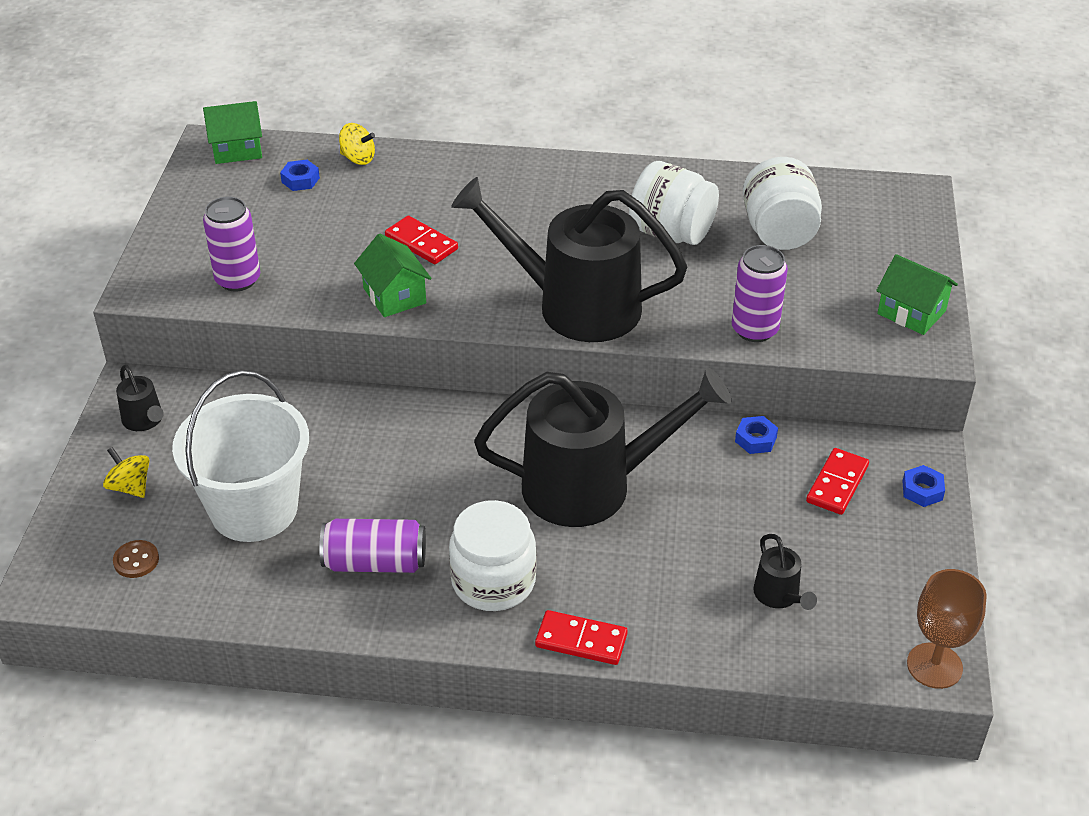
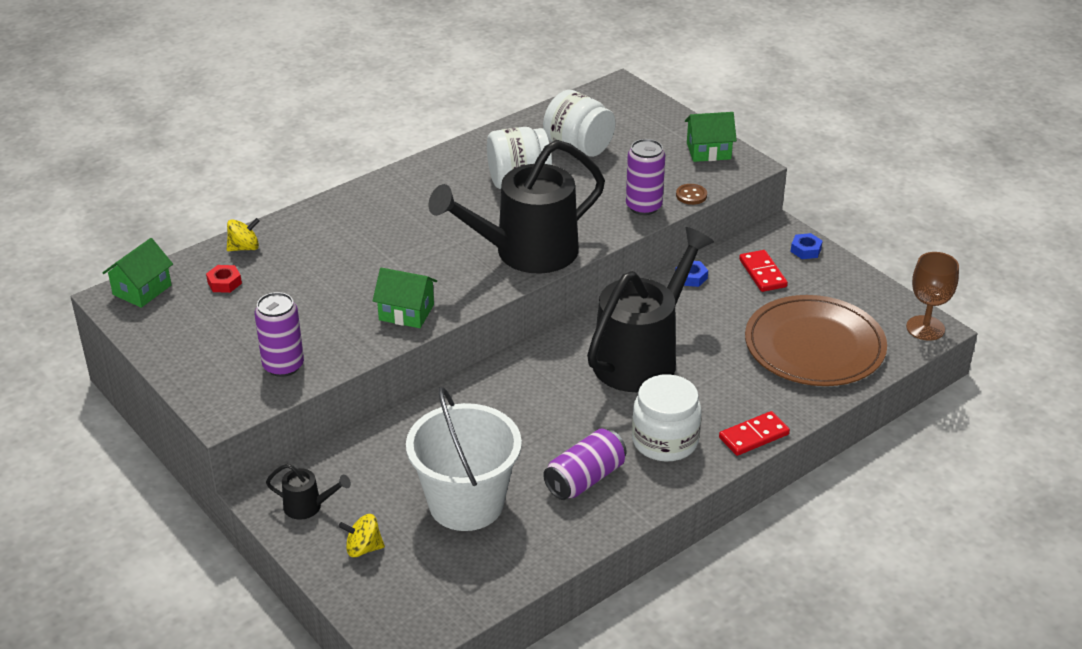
camera: 45 degrees left, 5 degrees down
brown button [113,540,159,578] -> brown button moved to [676,184,707,205]
blue nut [280,160,320,191] -> red nut [206,265,242,293]
red domino [385,216,458,264] -> none
black watering can [753,534,817,610] -> brown plate [745,295,887,386]

